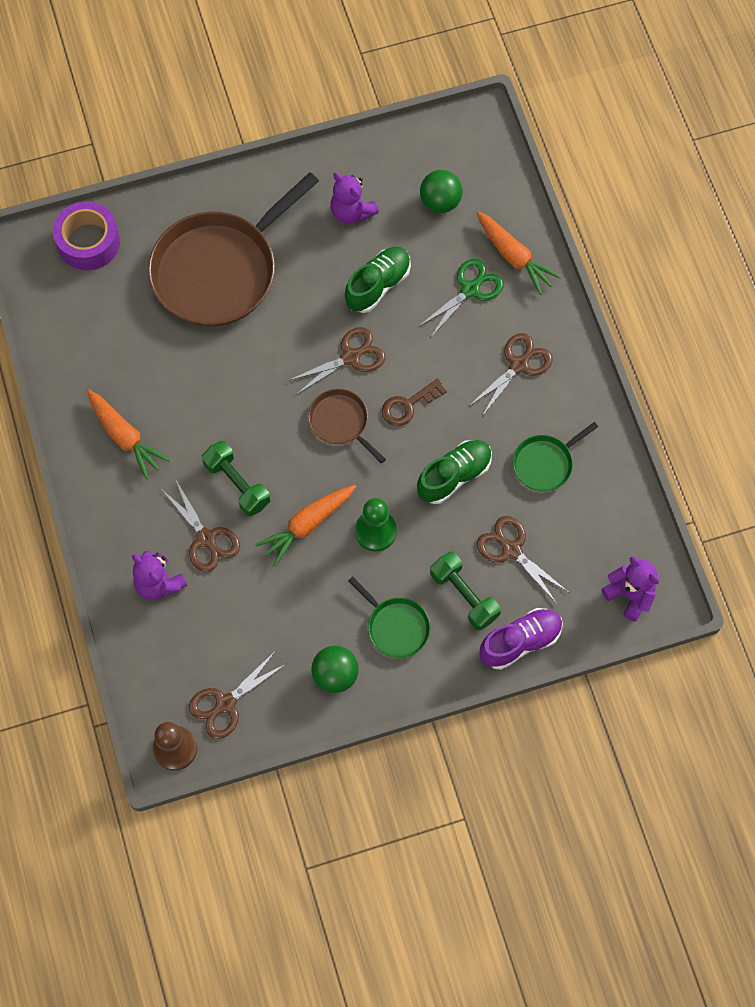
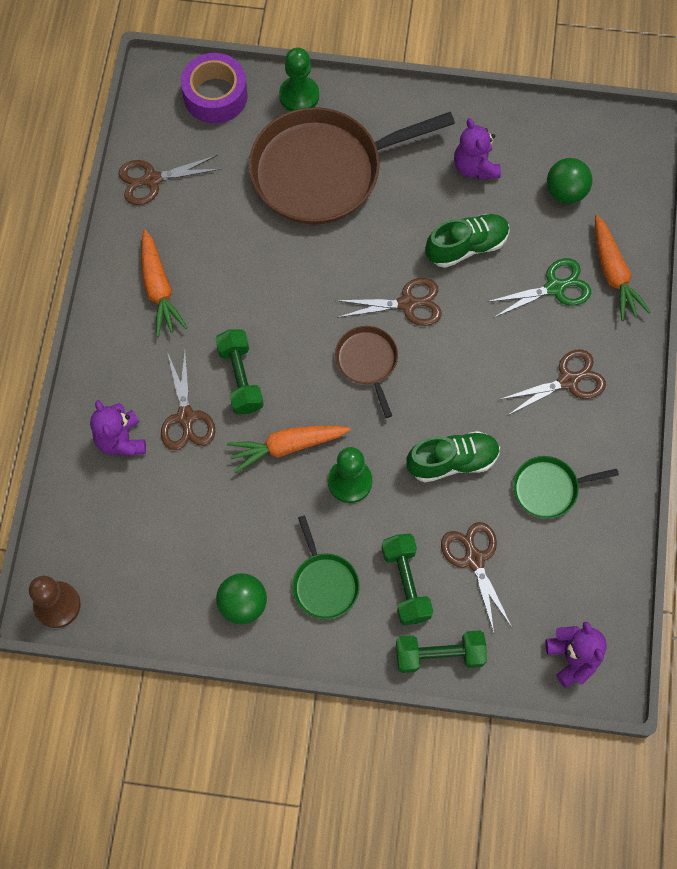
camera: 25 degrees right, 0 degrees up
brown scissors [189,652,288,739] -> brown scissors moved to [118,155,221,205]
brown key [382,378,447,426] -> none
purple shoe [479,608,563,670] -> green dumbbell [396,630,487,673]
none -> green pawn [279,48,319,111]

